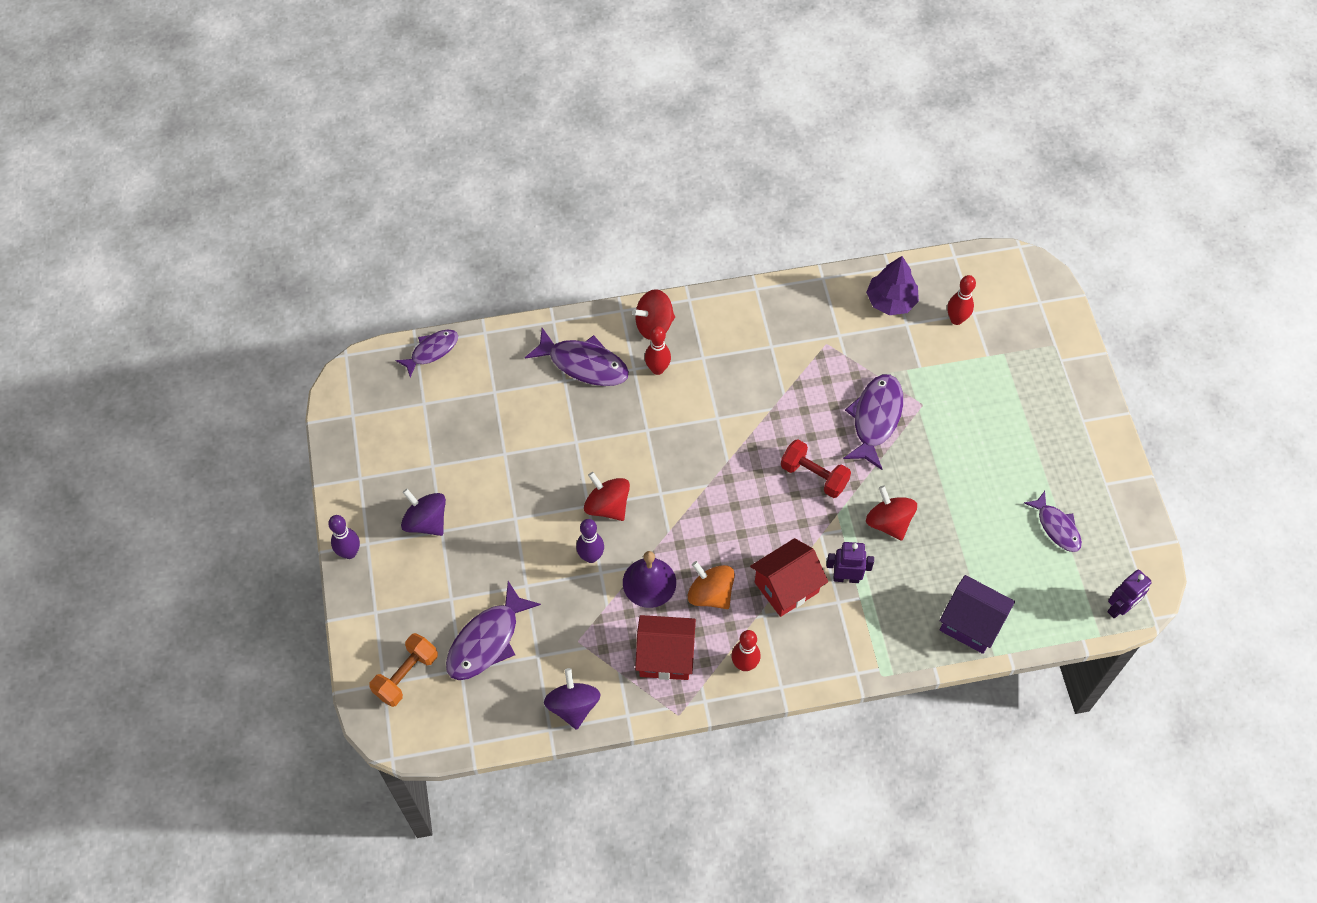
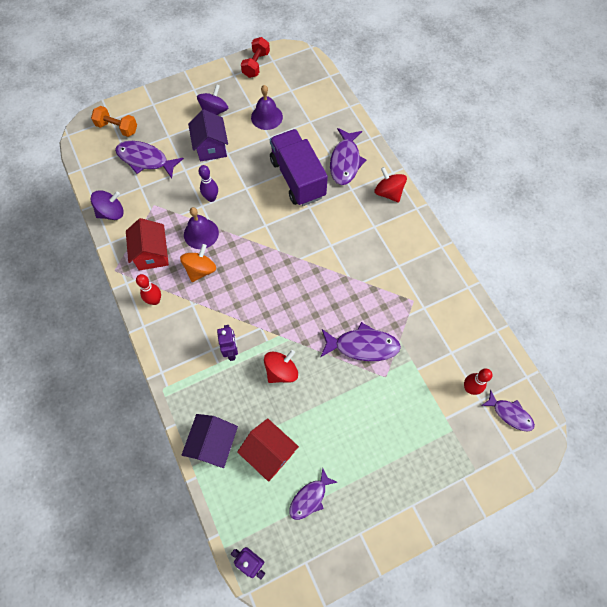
camera: 75 degrees right, 5 degrees up
purple bowling pin [328,515,360,559] -> none
purple fish [395,330,458,377] -> purple fish moved to [481,390,535,431]
red spinning top [584,472,630,521] -> none
red bowling pin [645,326,671,375] -> none
red house [750,538,828,617] -> red house moved to [237,418,299,482]
red dumbbell [781,439,851,498] -> red dumbbell moved to [241,37,270,78]
purple tree [866,256,919,315] -> none
none -> purple house [188,109,228,162]
none -> purple bell [251,85,283,130]
none -> purple truck [270,129,328,206]

